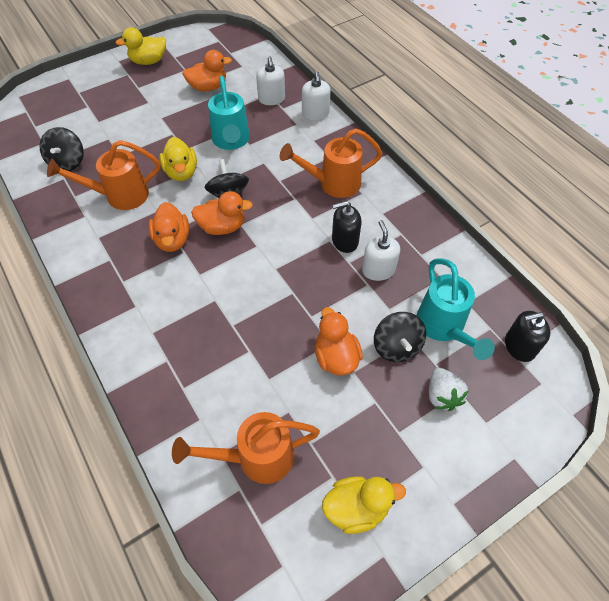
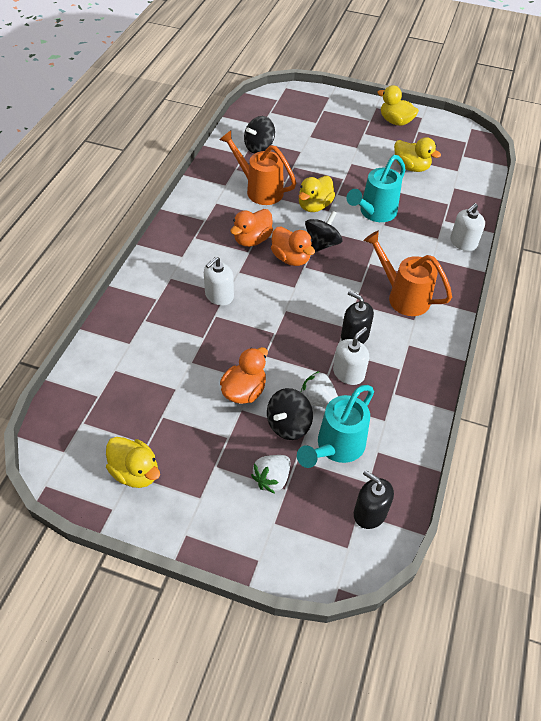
camera: 50 degrees right, 5 degrees down
orange watering can [172,412,320,484] -> none
orange duck [182,50,232,92] -> yellow duck [394,137,441,172]
white soap dispenser [256,56,285,105] -> white soap dispenser moved to [204,257,234,305]
none -> white strawberry [301,371,338,407]

